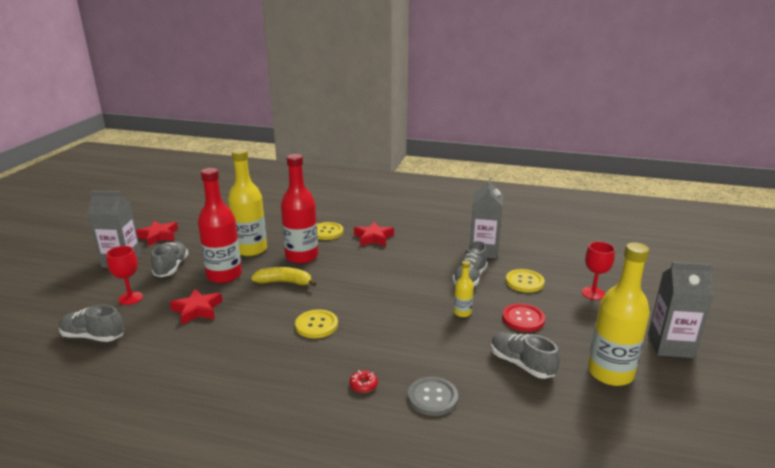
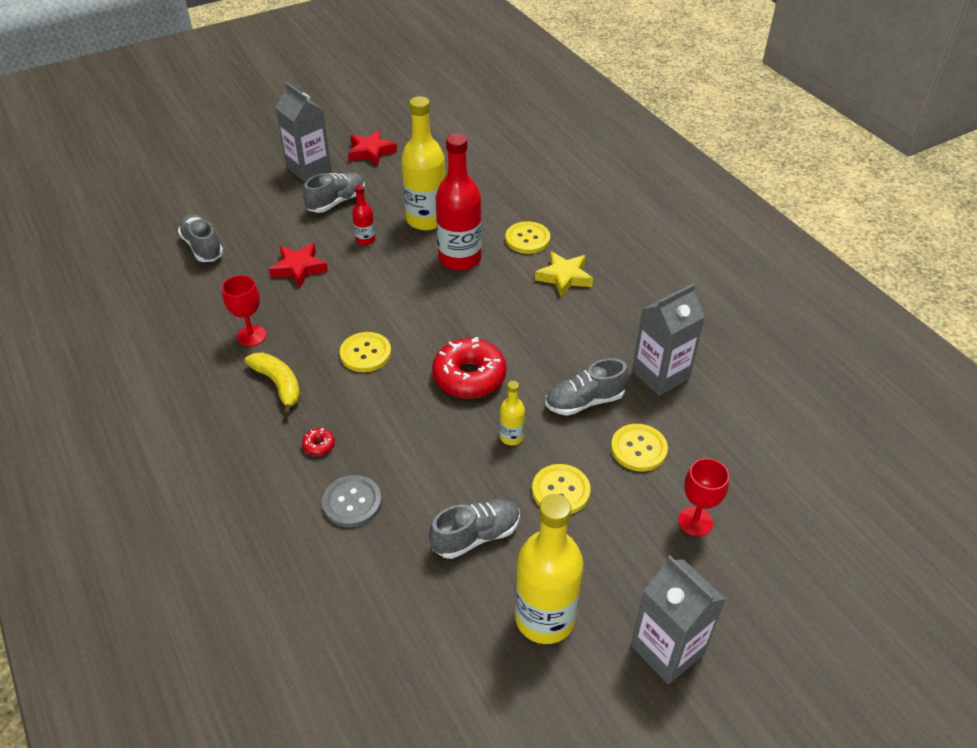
camera: 45 degrees right, 20 degrees up
red goblet [106,246,143,305] -> red goblet moved to [222,275,266,346]
red bottle [198,168,242,283] -> red bottle [352,185,376,245], size x0.47
yellow banana [251,267,316,287] -> yellow banana moved to [245,353,300,416]
red star [354,221,394,246] -> yellow star [535,251,593,297]
grey shoe [491,332,560,379] -> grey shoe turned 60 degrees clockwise [429,499,520,559]
red button [502,304,545,332] -> yellow button [532,464,591,514]
none -> red donut [432,337,507,399]

